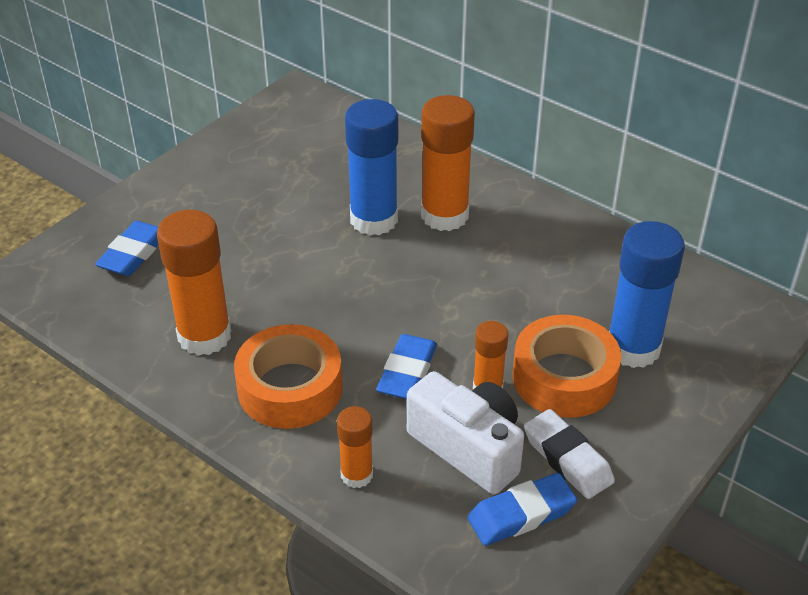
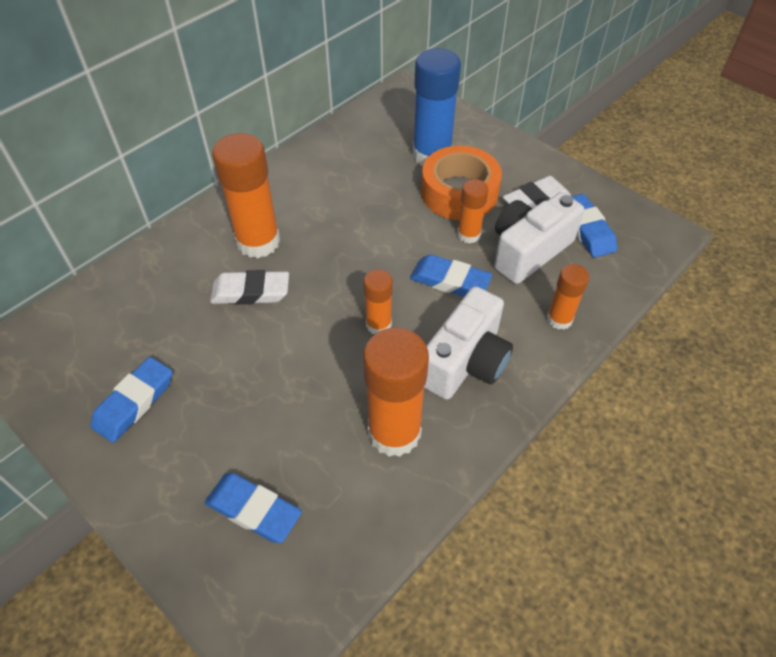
camera: 85 degrees left, 10 degrees up
orange tape [234,324,343,429] -> white camera [424,286,513,400]
blue glue stick [345,99,398,235] -> white eraser [210,270,289,305]
none -> blue eraser [90,357,172,443]
none -> orange glue stick [364,269,393,334]

